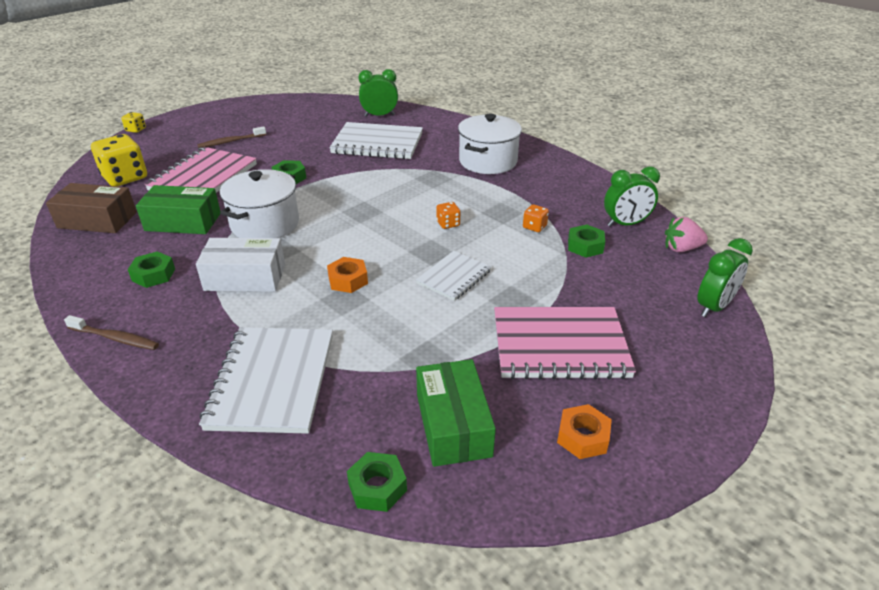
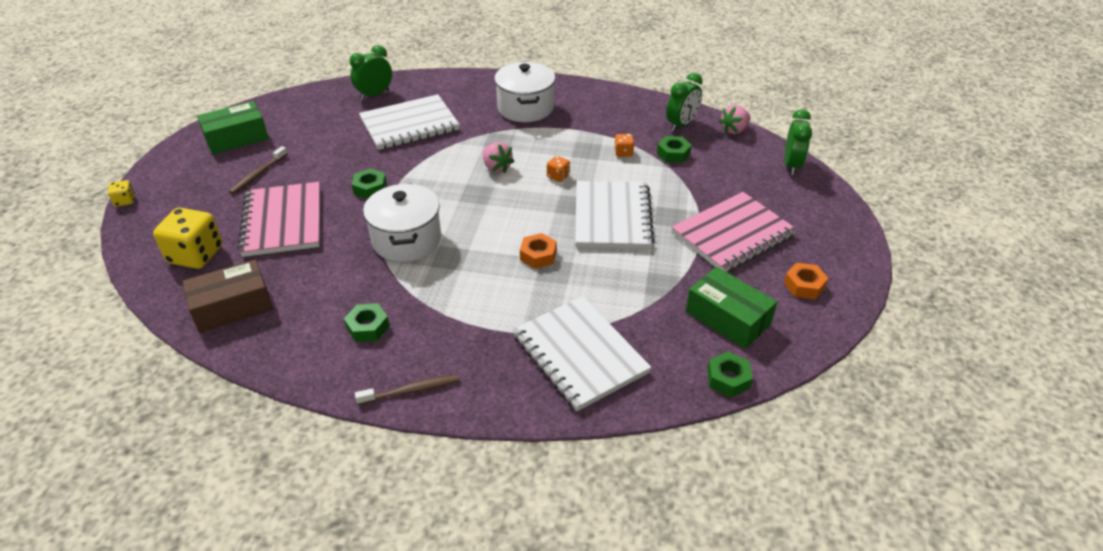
camera: 35 degrees left, 5 degrees up
green box [136,185,221,234] -> green box moved to [197,101,269,154]
white box [196,238,285,292] -> none
white notebook [416,251,491,301] -> white notebook [575,181,655,249], size x1.75
none -> pink strawberry [483,142,515,173]

